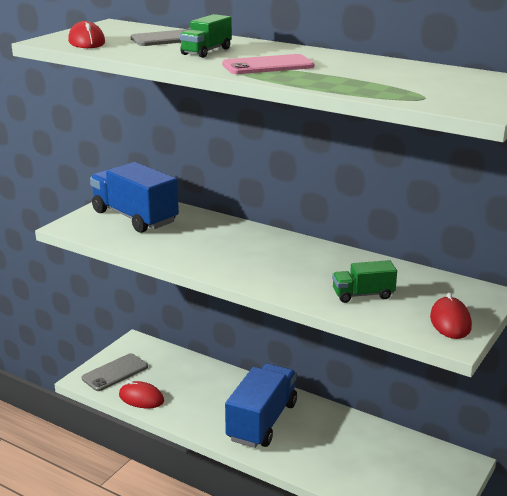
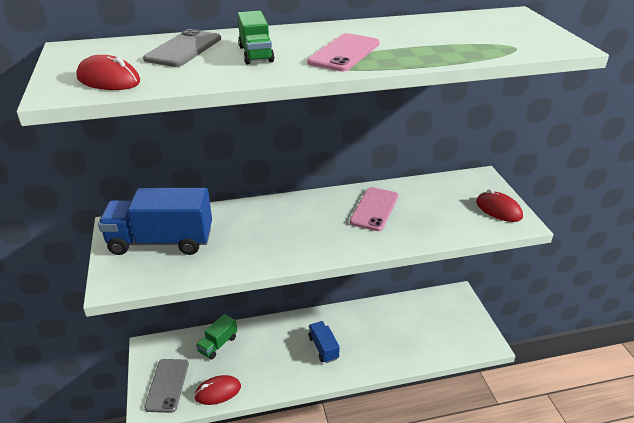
camera: 45 degrees left, 10 degrees up
blue truck [225,363,297,448] -> blue truck [308,321,340,363], size x0.52
green truck [332,260,397,303] -> green truck moved to [196,314,237,360]
none -> pink phone [350,187,398,231]

